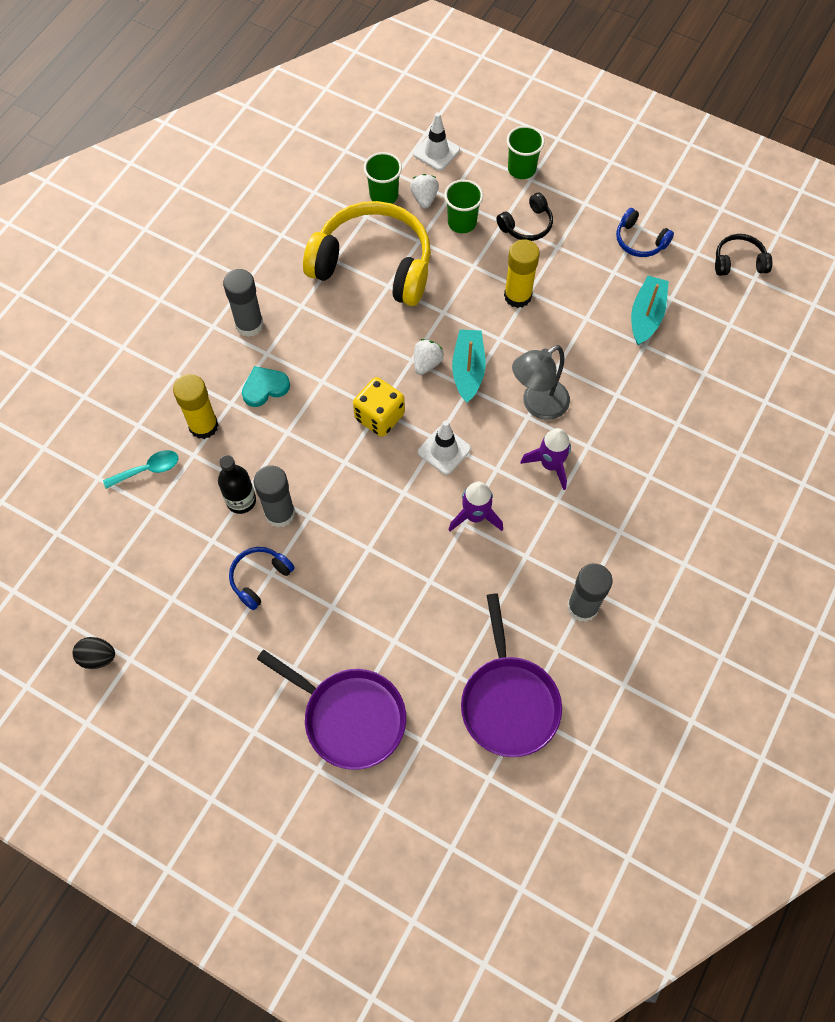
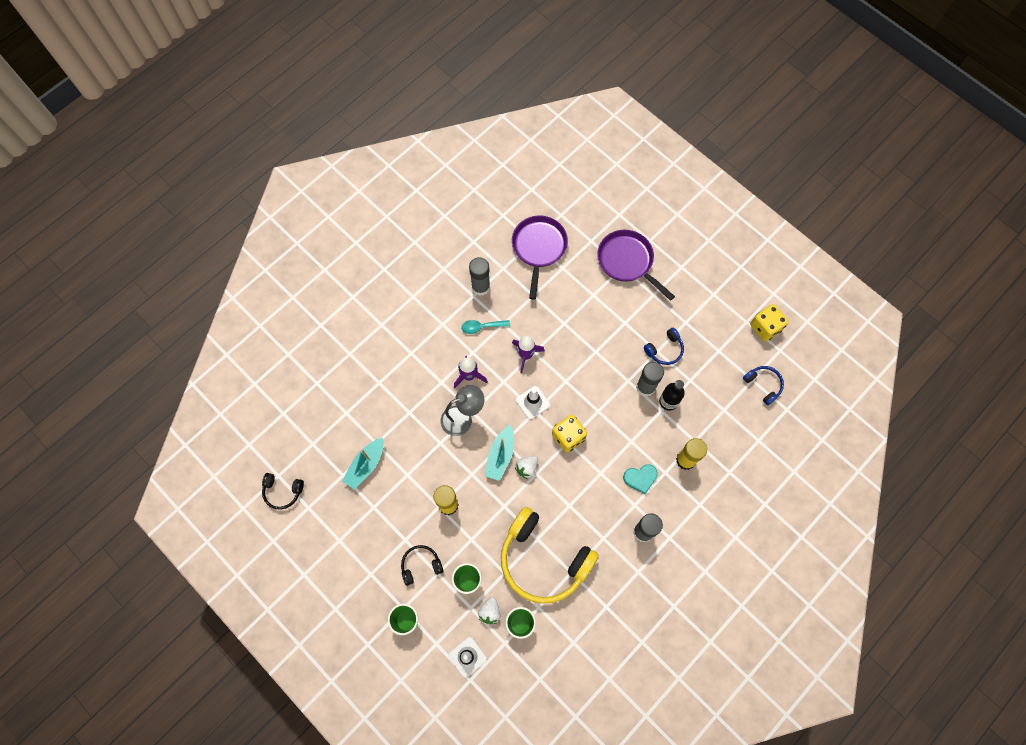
camera: 165 degrees left, 5 degrees up
black egg [73,637,115,669] -> yellow dice [750,304,789,342]
turquoise spoon [103,450,178,489] -> turquoise spoon moved to [461,320,510,334]
blue headphones [616,208,674,257] -> blue headphones moved to [743,366,784,405]

